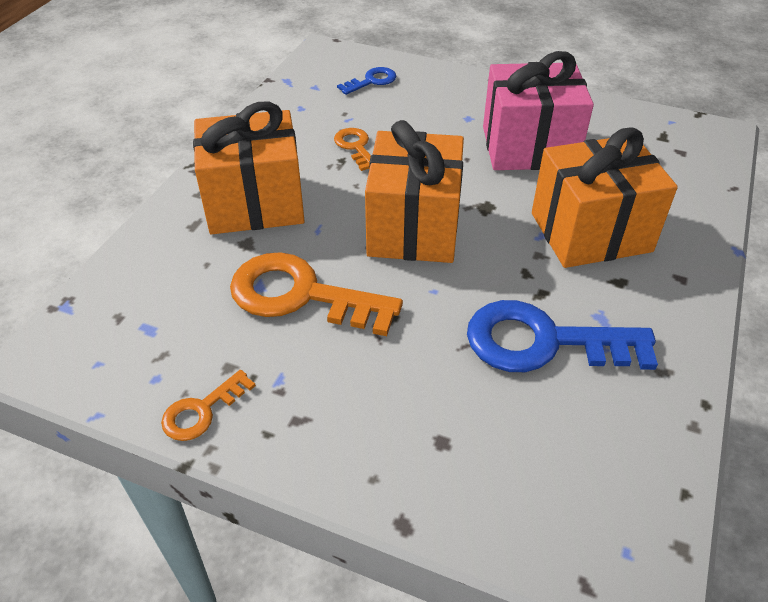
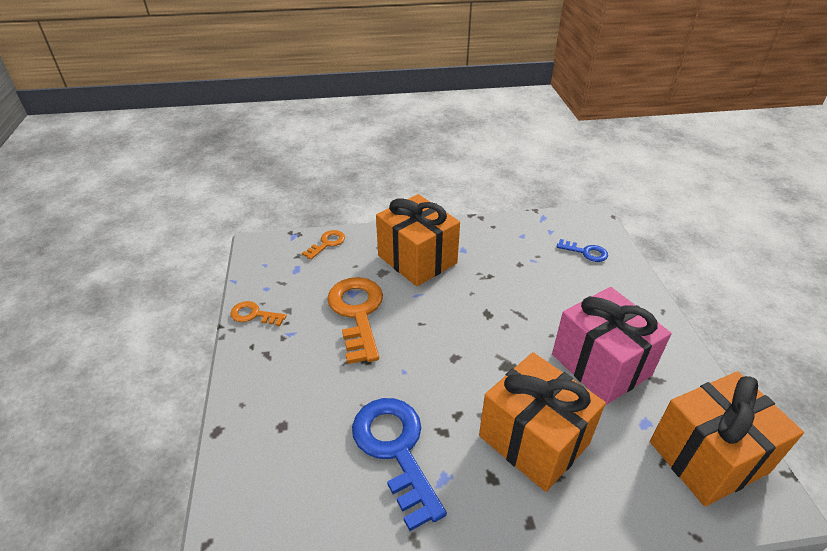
camera: 60 degrees right, 5 degrees down
orange key [334,128,371,171] -> orange key moved to [302,230,345,260]
orange gift [365,120,464,263] -> orange gift moved to [650,371,804,506]

